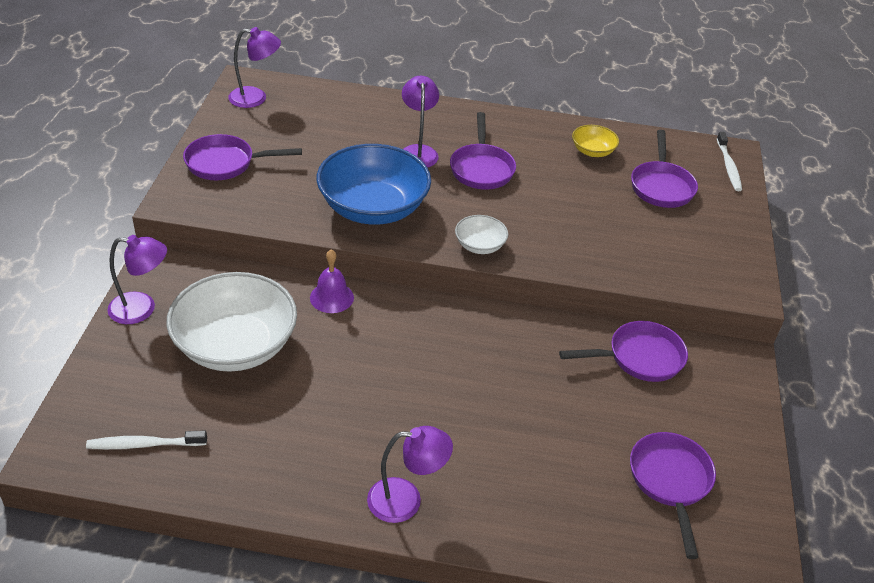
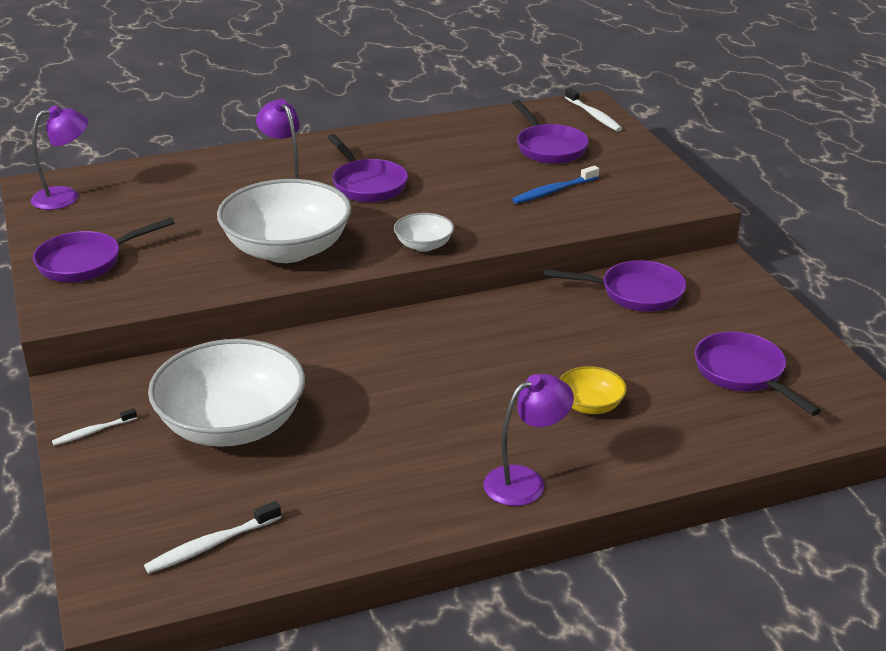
camera: 25 degrees left, 10 degrees down
purple lamp [107,235,167,324] -> white toothbrush [52,408,137,446]
purple bell [310,249,354,313] -> none
blue bowl [317,144,431,225] -> white bowl [217,179,351,263]
purple pan [559,321,688,382] -> purple pan turned 45 degrees clockwise [544,260,686,312]
yellow bowl [572,125,619,157] -> yellow bowl moved to [560,366,627,414]
none -> blue toothbrush [512,166,599,204]

